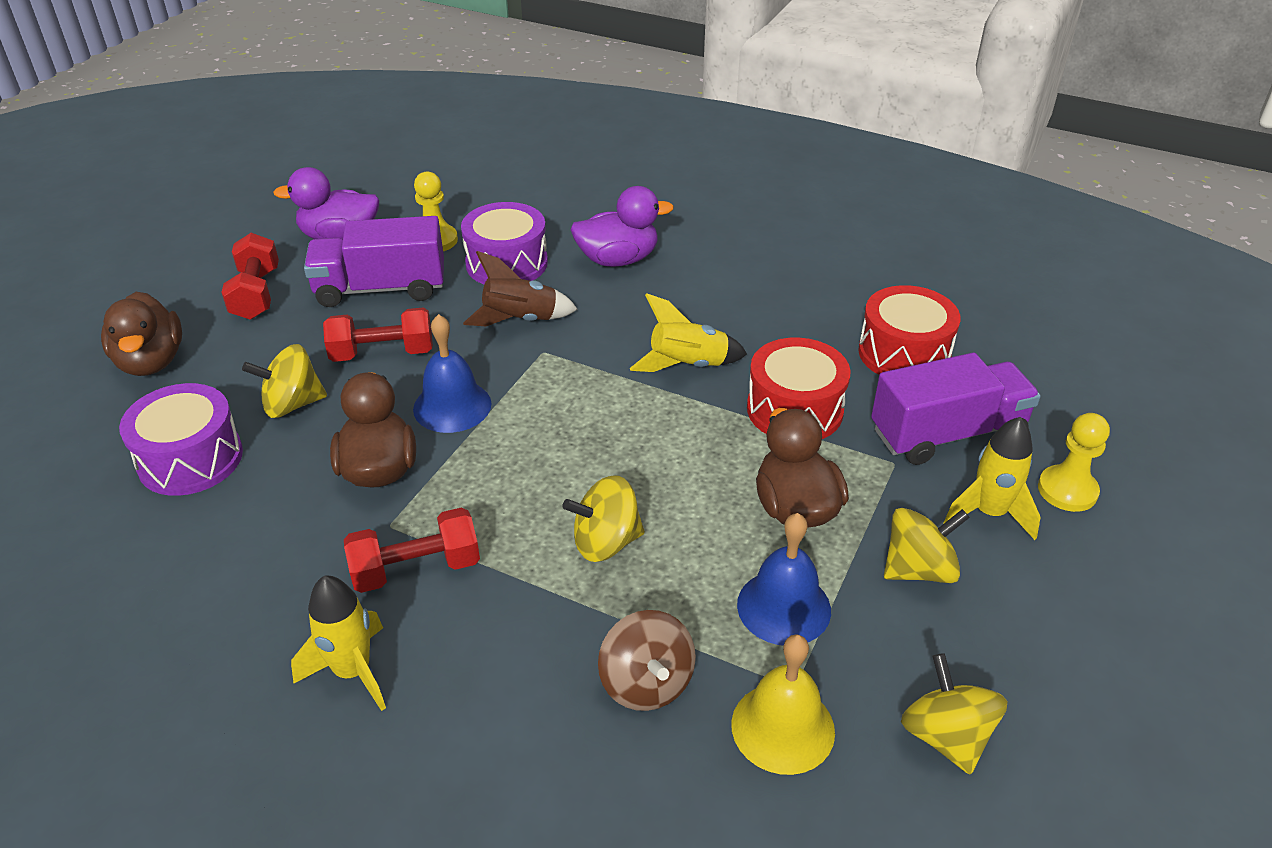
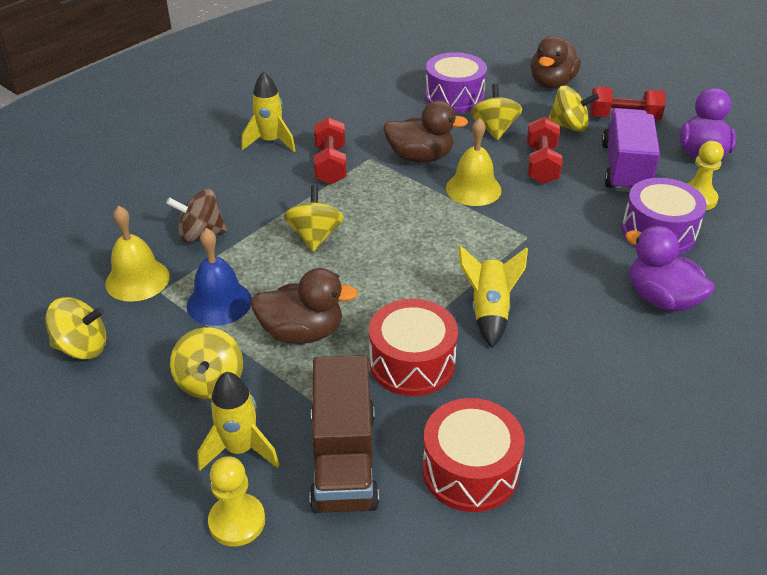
camera: 105 degrees right, 0 degrees up
brown duck [101,292,182,376] -> brown duck turned 60 degrees counterclockwise [531,36,581,88]
blue bell [413,314,491,433] -> yellow bell [446,118,502,206]
brown rocket [463,251,578,326] -> none
purple duck [570,186,674,267] -> purple duck turned 135 degrees clockwise [625,226,715,312]
purple truck [871,353,1041,465] -> brown truck [309,355,379,513]
none -> yellow spinning top [548,86,599,132]

